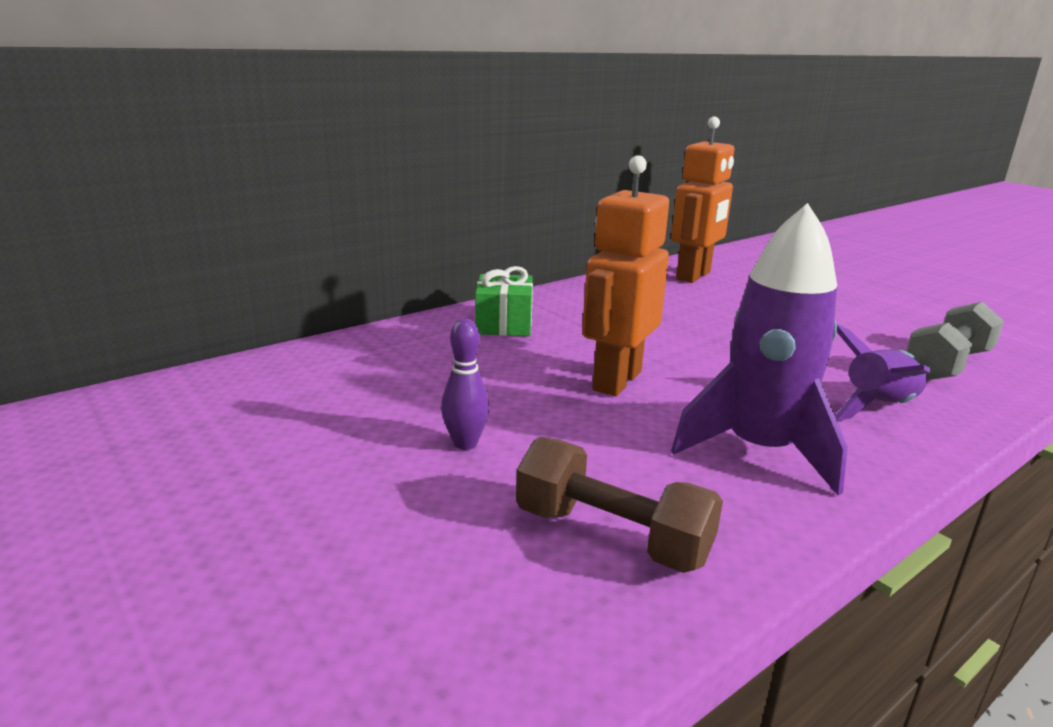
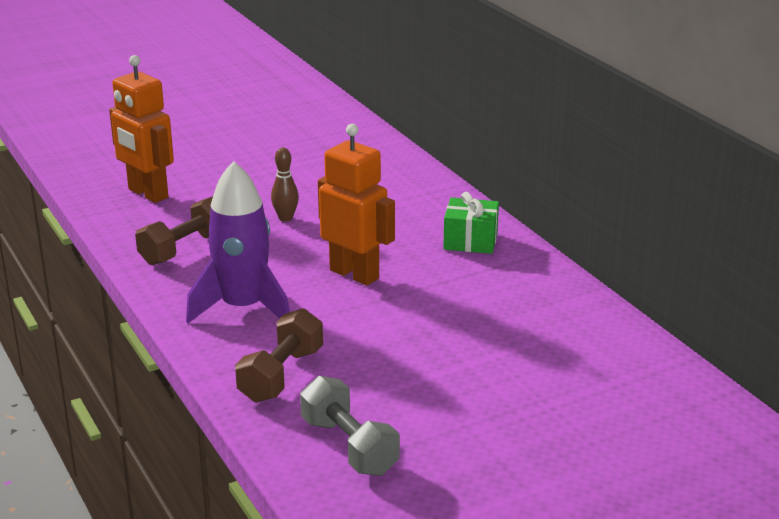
camera: 100 degrees right, 5 degrees up
purple bowling pin [441,319,490,450] -> brown bowling pin [271,148,299,222]
orange robot [671,116,735,283] -> orange robot moved to [109,55,174,203]
purple rocket [835,324,930,421] -> brown dumbbell [235,308,323,402]

